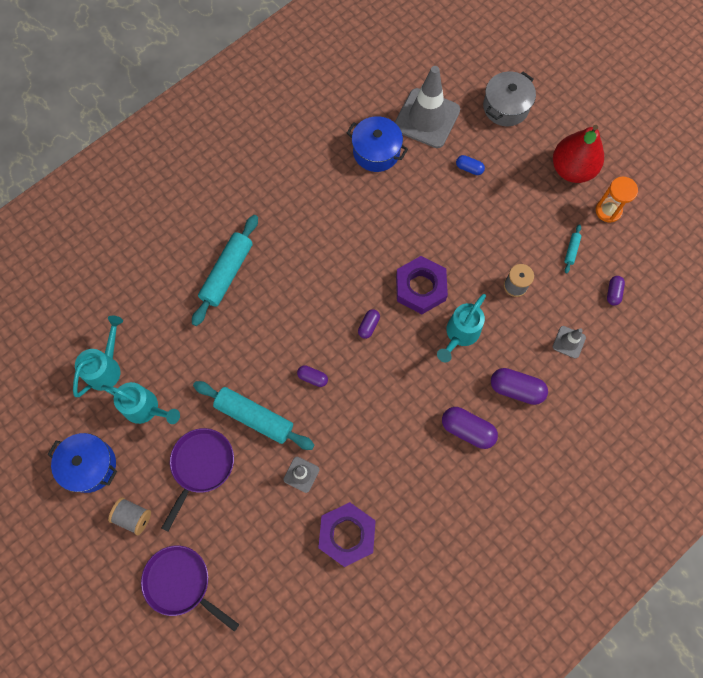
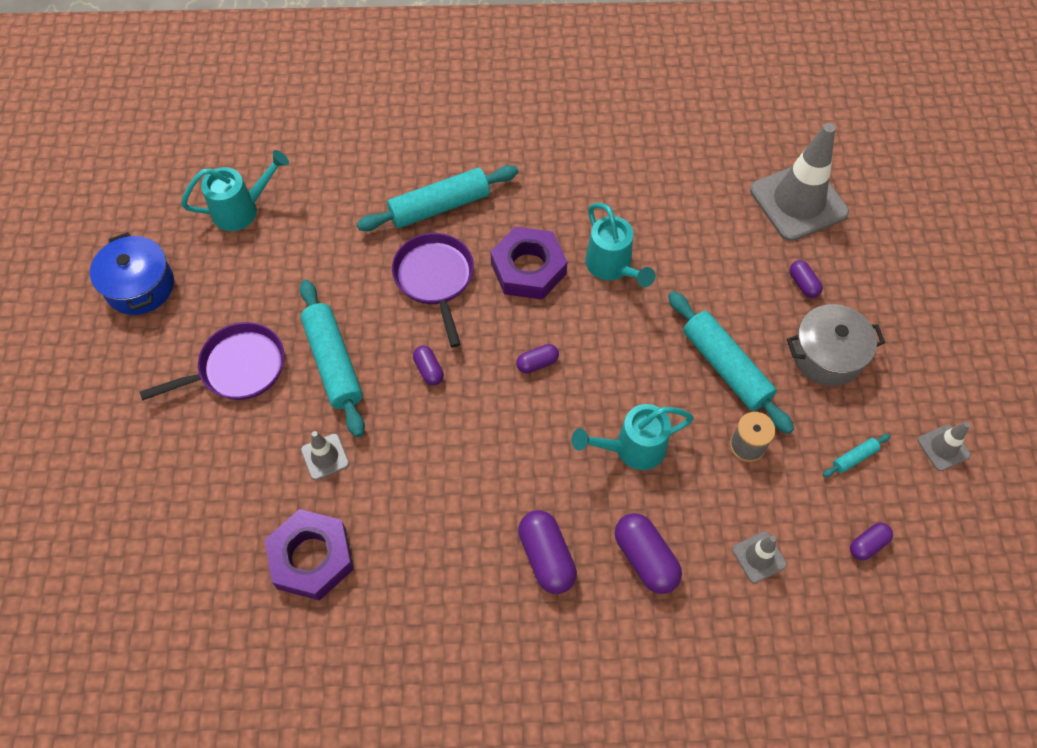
camera: 40 degrees right, 10 degrees down
turquoise watering can [101,382,180,424] -> turquoise watering can moved to [585,203,655,287]
grey spool [108,497,151,535] -> none
purple pan [141,546,239,632] -> purple pan moved to [392,233,474,347]
blue pot [347,116,408,172] -> none
purple nut [396,256,448,314] -> purple nut moved to [490,227,567,300]
blue capsule [456,155,485,175] -> purple capsule [790,260,823,298]
grey pot [483,71,536,126] -> grey pot moved to [787,304,885,386]
red pear [553,125,604,183] -> none
orange hourglass [596,177,638,223] -> grey traffic cone [918,422,971,471]
none -> turquoise rolling pin [668,291,794,434]

